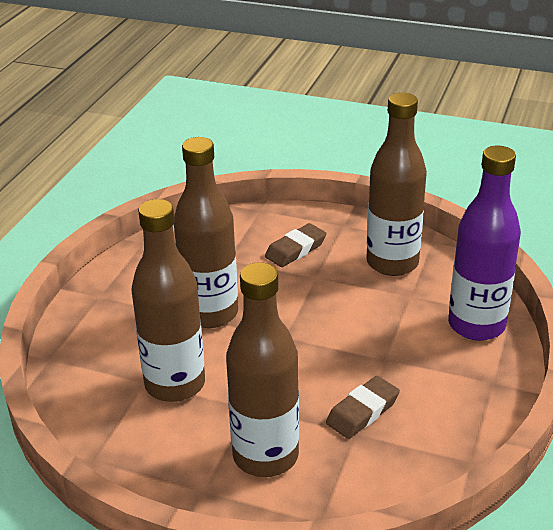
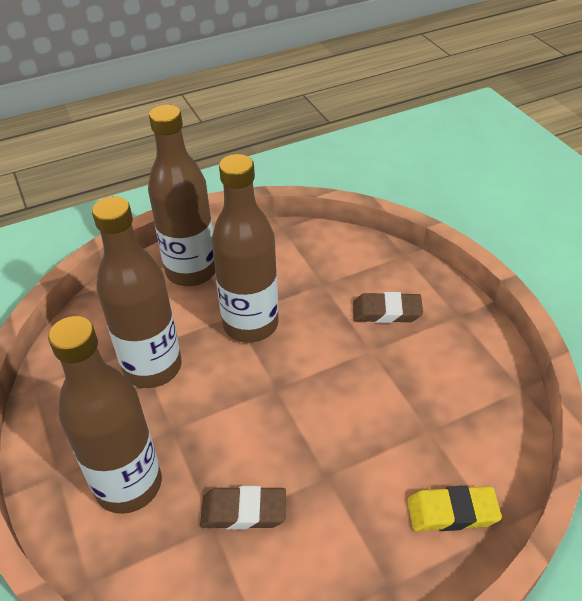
camera: 45 degrees right, 10 degrees up
brown bottle [366,92,427,276] -> brown bottle moved to [148,104,215,286]
purple bottle [448,146,521,341] -> yellow eraser [408,486,502,531]

